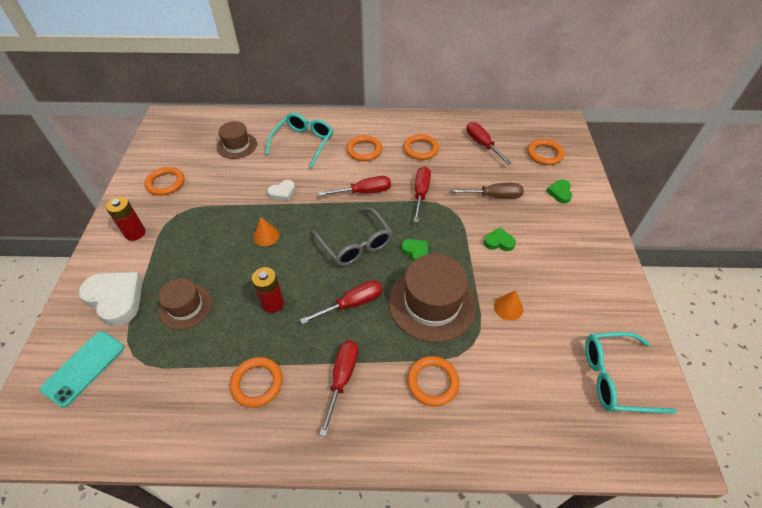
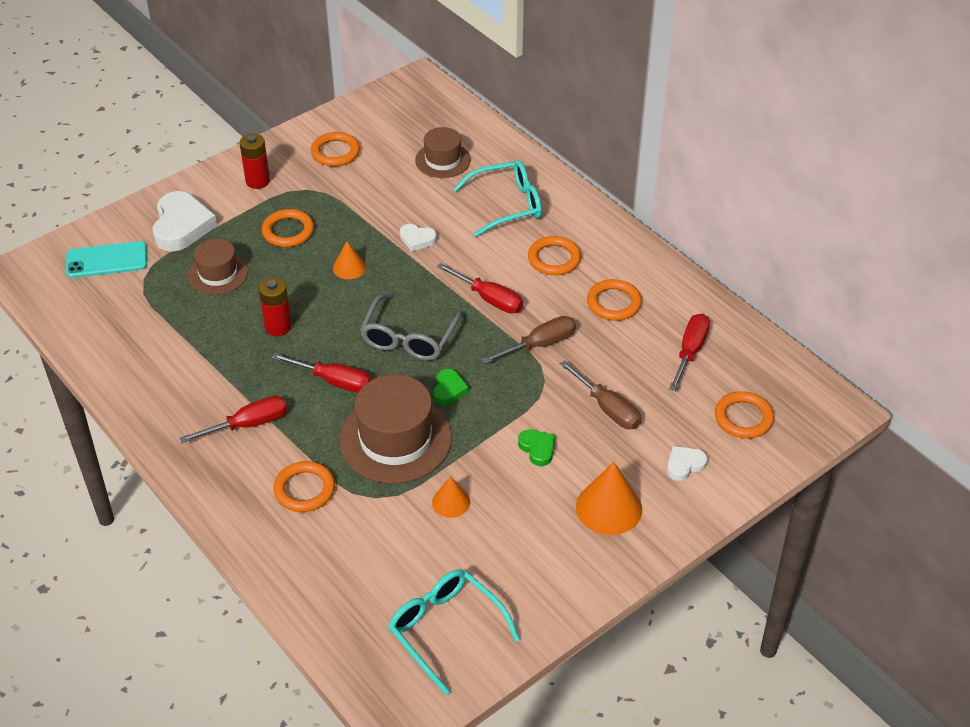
camera: 50 degrees right, 5 degrees down
orange ring [230,357,283,408] -> orange ring moved to [262,209,314,247]
red screwdriver [414,167,431,222] -> brown screwdriver [482,316,576,364]
green heart [546,179,572,203] -> white heart [667,446,708,481]
none -> orange cone [576,462,642,535]

